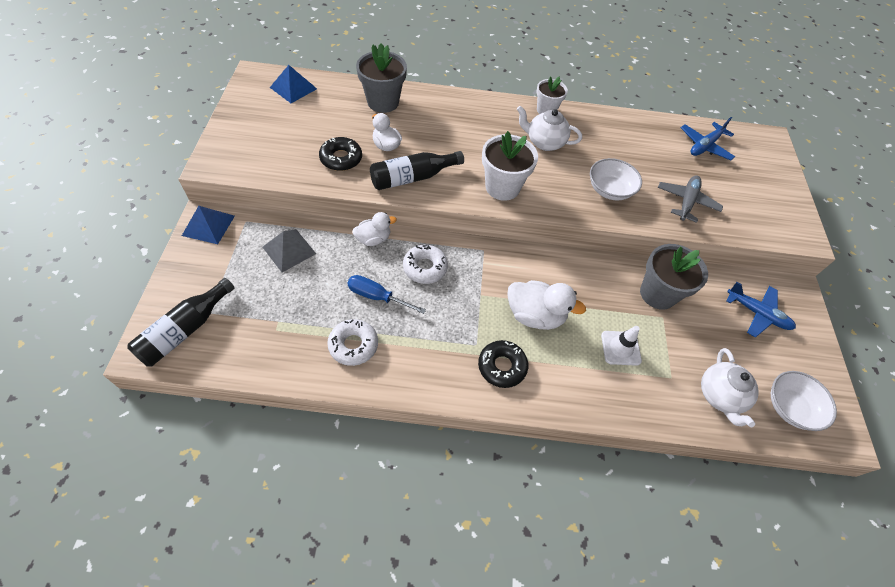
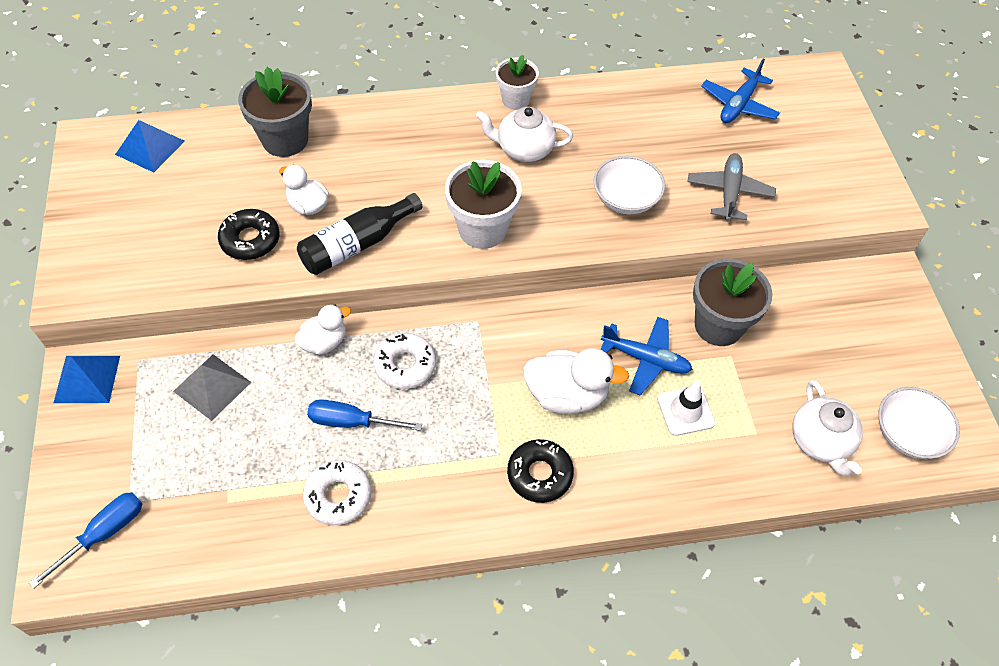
camera: 10 degrees left, 0 degrees up
black bottle [127,278,235,367] -> blue screwdriver [29,492,142,589]
blue plane [726,282,796,338] -> blue plane moved to [601,317,692,395]

